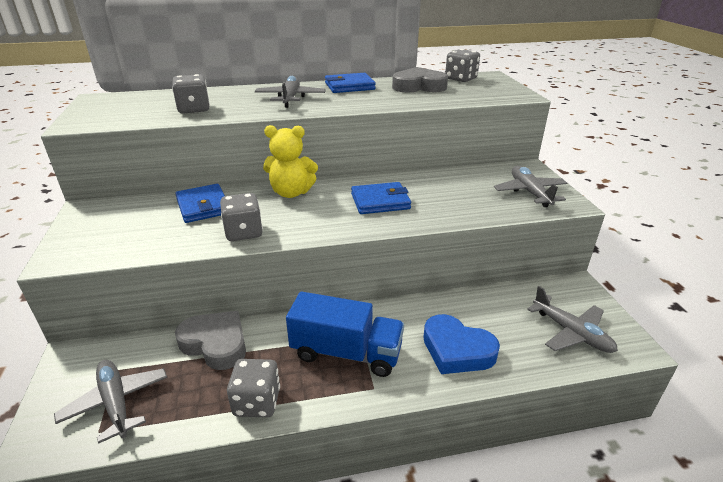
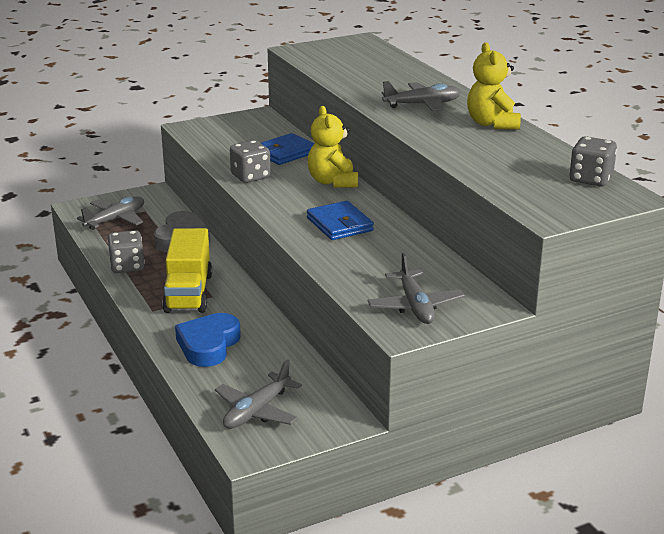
camera: 75 degrees right, 5 degrees down
grey dice [172,74,210,114] -> none
blue truck [286,292,404,377] -> yellow truck [162,228,212,313]
blue wallet [325,73,376,93] -> yellow teddy bear [467,42,521,130]
grey heart [392,67,448,93] -> none
grey plane [494,166,567,207] -> grey plane turned 105 degrees clockwise [367,253,465,324]

